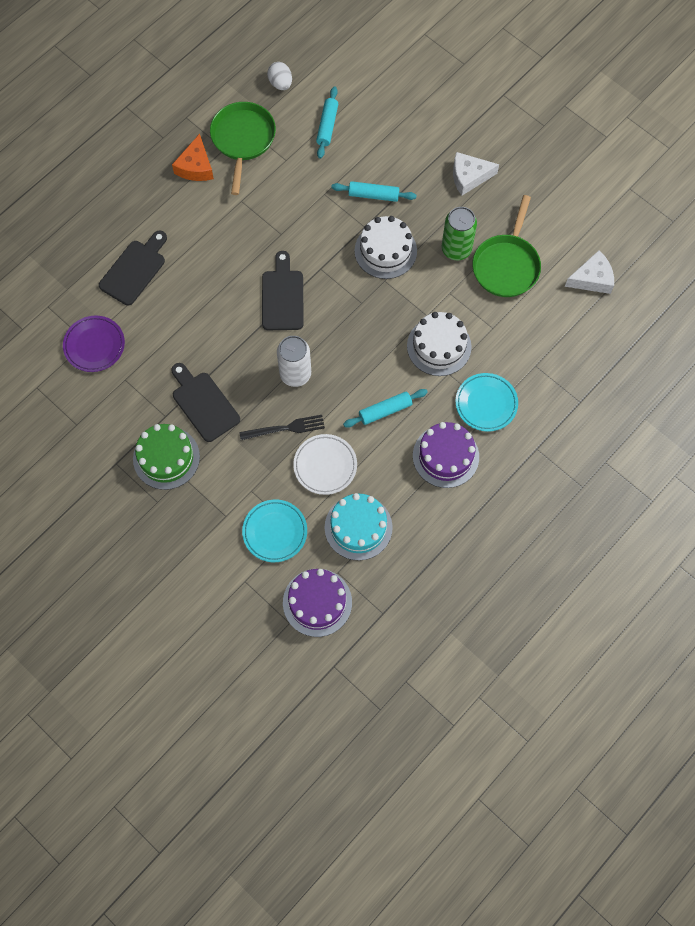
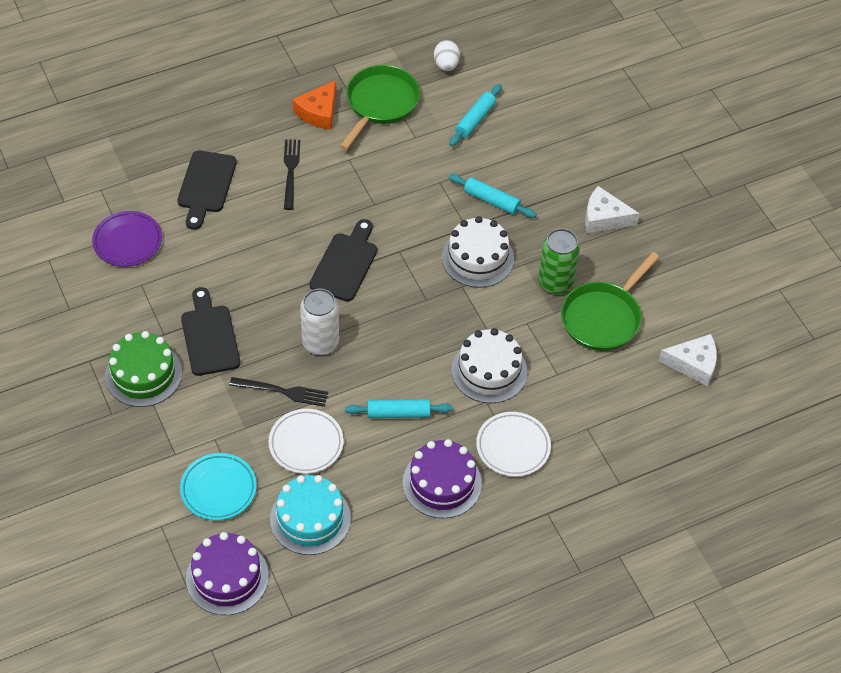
camera: 20 degrees right, 15 degrees down
black cutting board [99,231,167,306] -> black cutting board turned 135 degrees clockwise [177,151,237,230]
turquoise plate [455,373,518,432] -> white plate [476,412,551,477]
none -> black fork [284,139,300,210]

